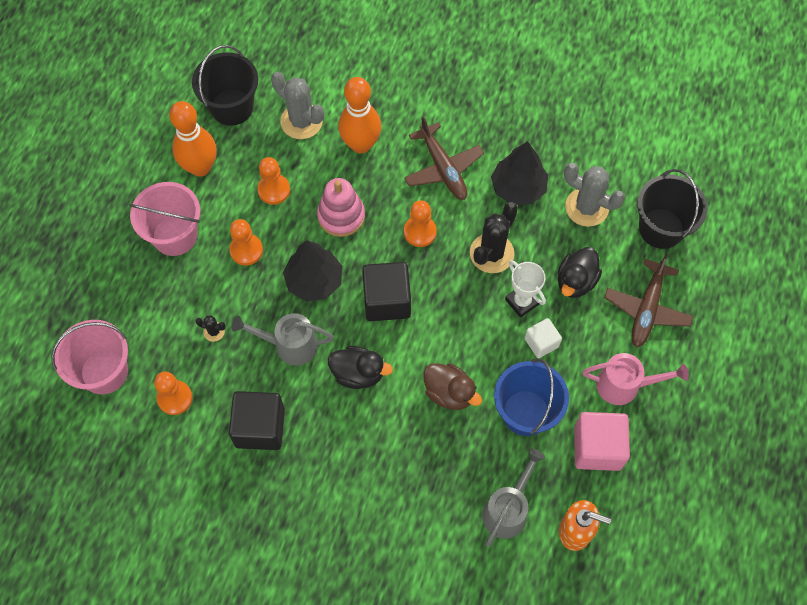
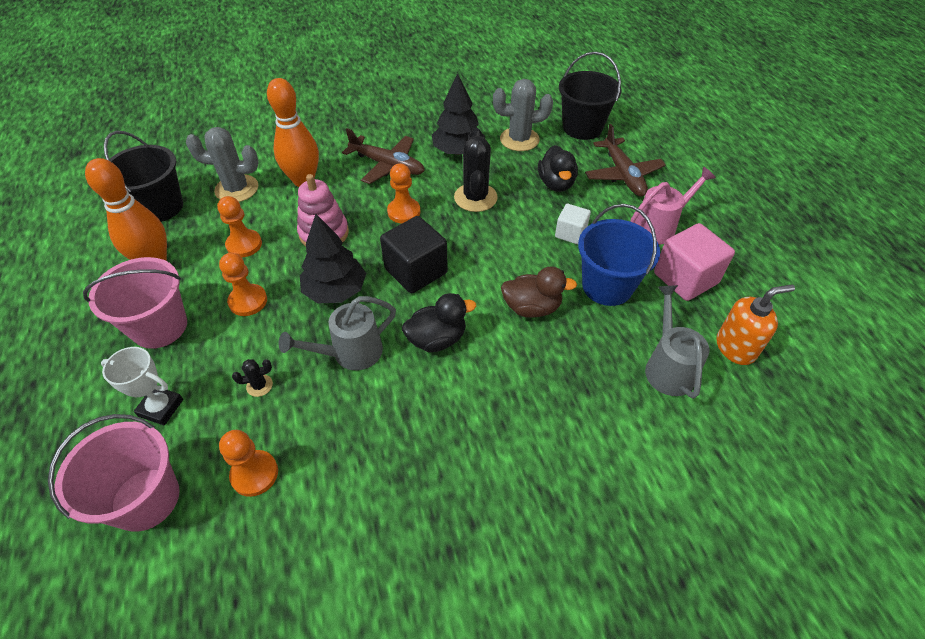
camera: 35 degrees left, 15 degrees down
black cube [229,391,285,450] -> none
white trophy [505,260,546,318] -> white trophy moved to [101,347,183,425]

